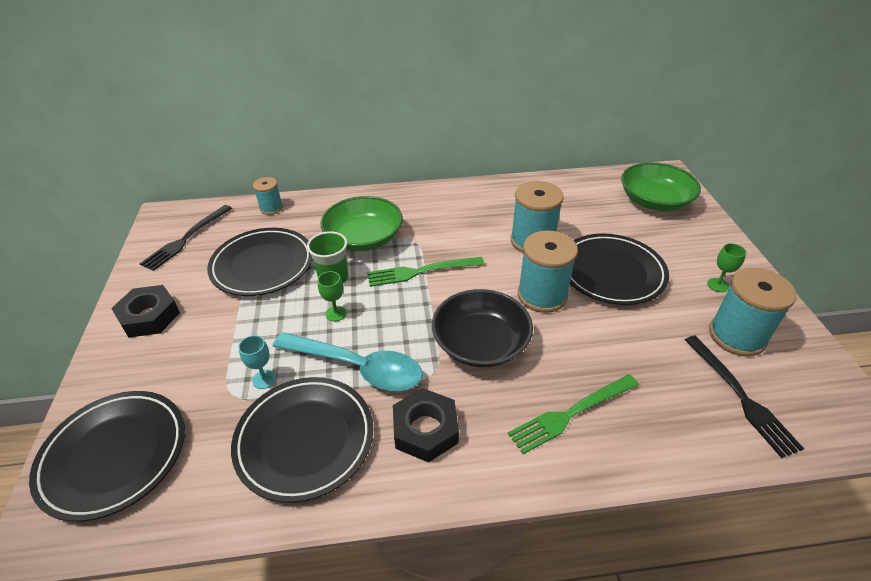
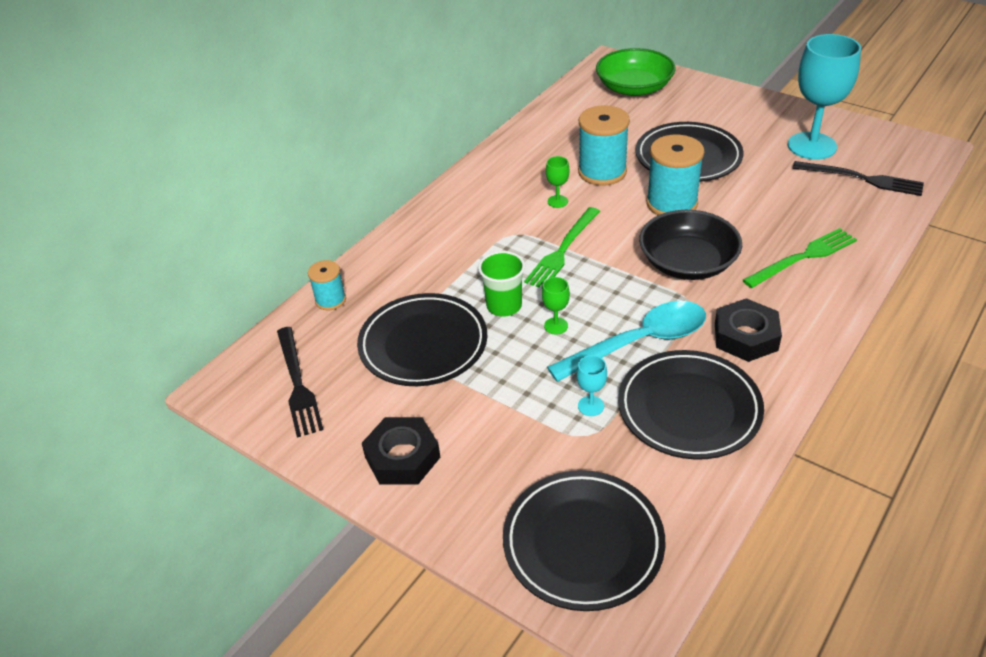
camera: 45 degrees left, 0 degrees up
green bowl [321,196,403,251] -> none
green fork [508,374,639,454] -> green fork turned 135 degrees counterclockwise [743,228,857,288]
green goblet [707,243,746,292] -> green goblet moved to [546,156,570,208]
turquoise spool [709,268,797,356] -> turquoise goblet [788,34,861,160]

